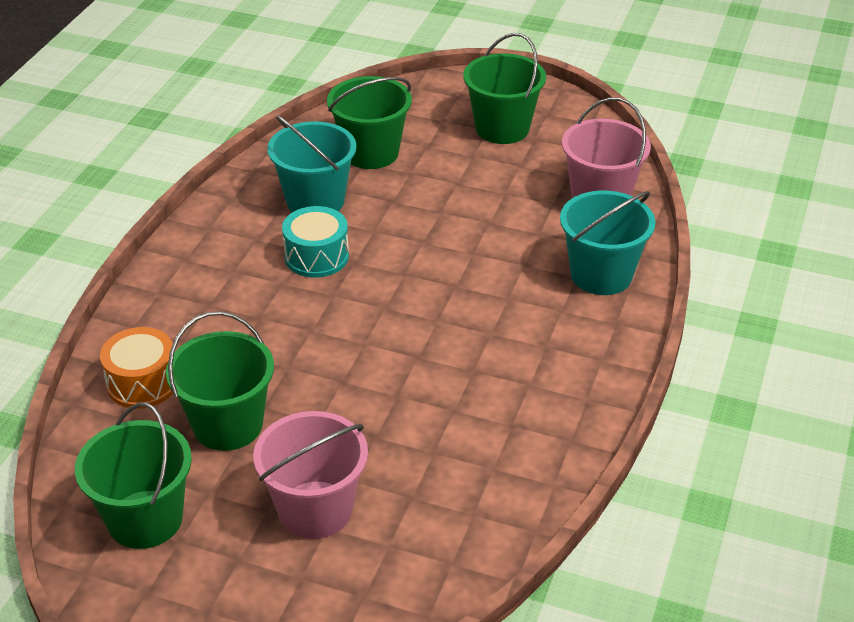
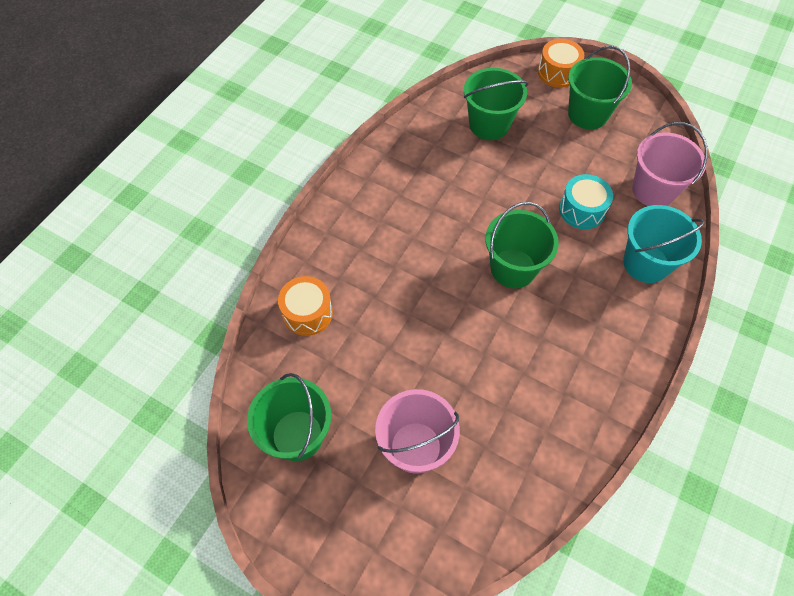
camera: 10 degrees right, 20 degrees up
green bucket [166,311,274,451] -> green bucket moved to [485,202,559,288]
turquoise bucket [267,115,356,212] -> none
turquoise drum [282,206,349,278] -> turquoise drum moved to [559,174,613,229]
none -> orange drum [538,39,584,88]

